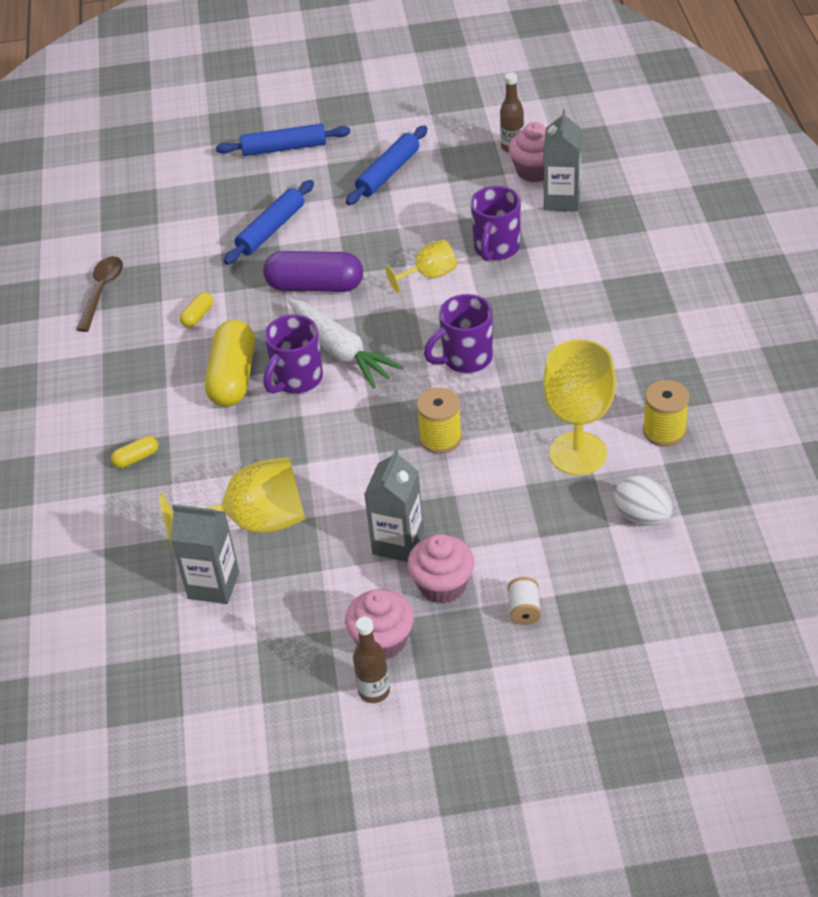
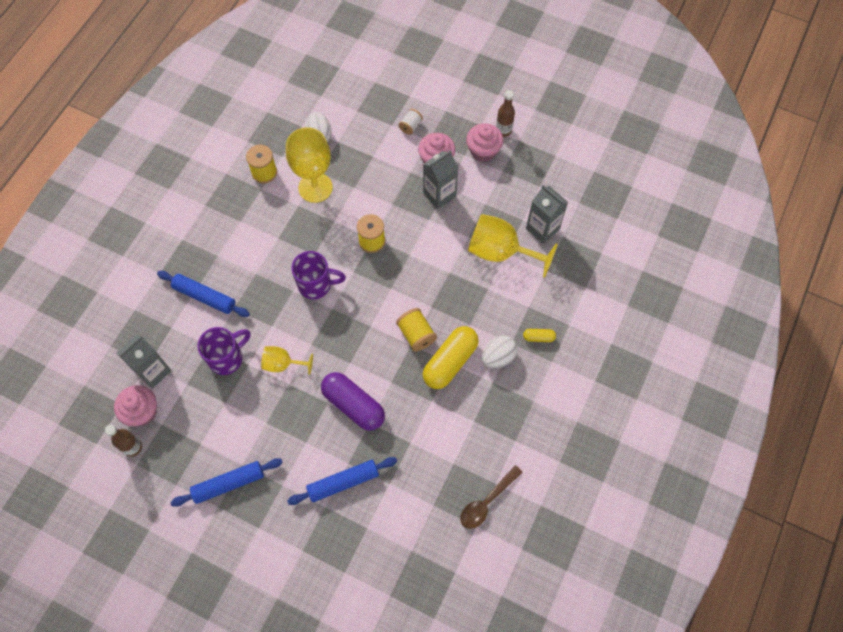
camera: 150 degrees left, 20 degrees up
yellow capsule [180,292,213,327] -> none
blue rolling pin [216,124,350,156] -> blue rolling pin moved to [157,271,250,317]
purple mug [264,315,323,394] -> yellow spool [396,308,437,352]
white carrot [288,298,404,389] -> none
none -> white egg [482,335,517,368]

